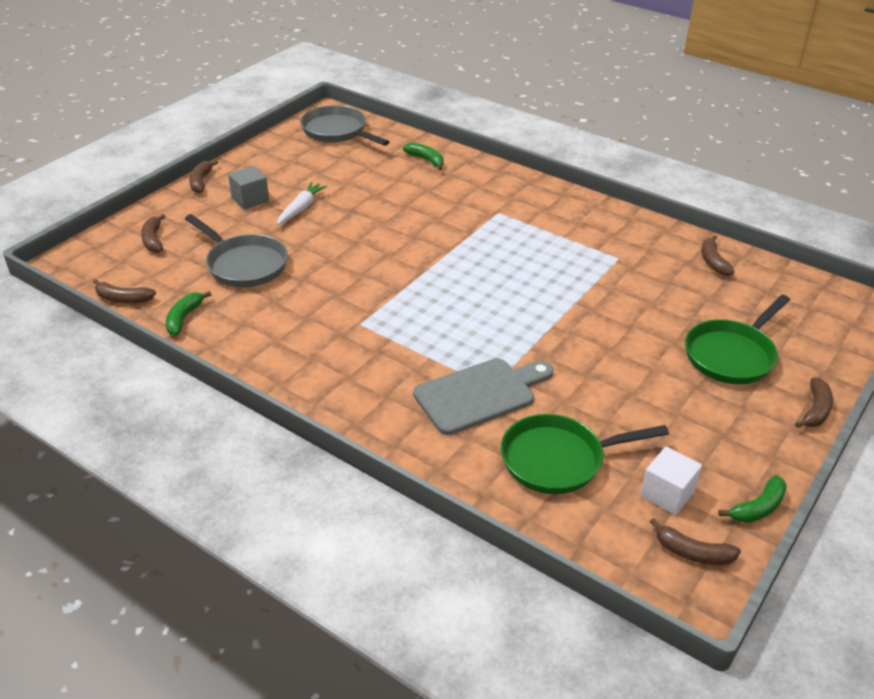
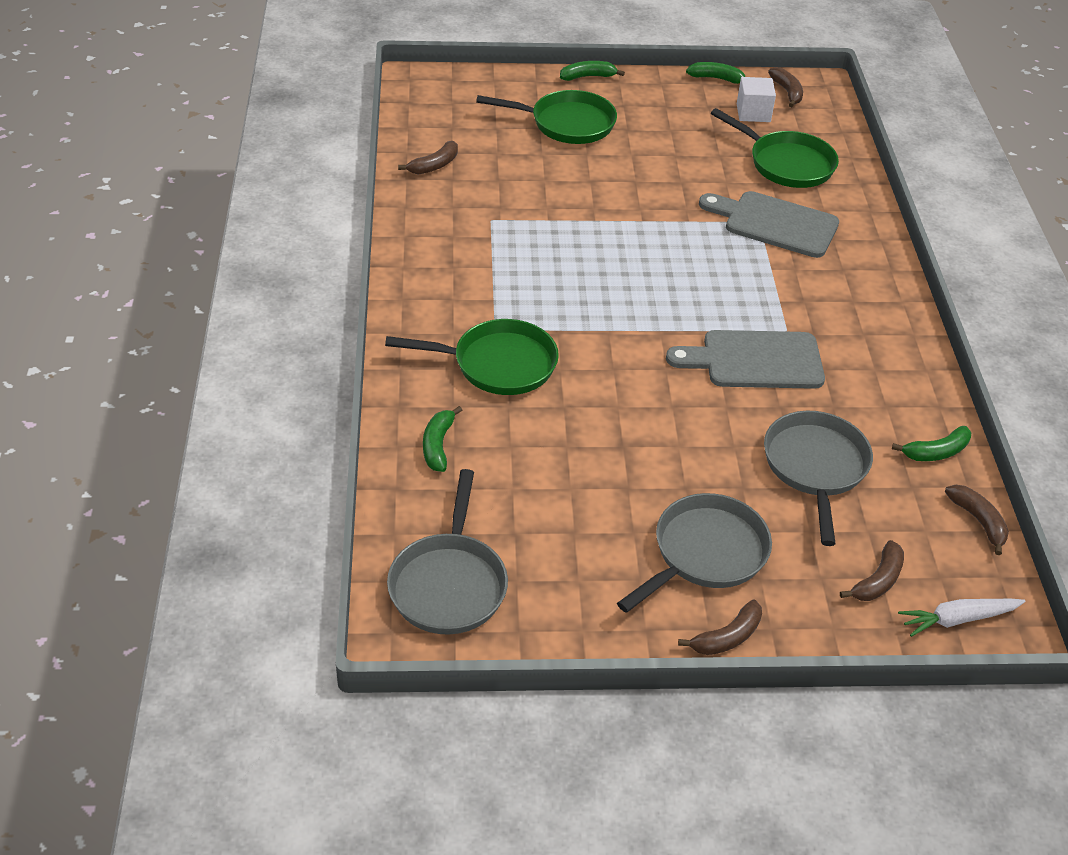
camera: 130 degrees left, 5 degrees up
grey cube [228,166,269,210] -> grey pan [617,493,772,613]
white carrot [277,182,327,225] -> white carrot moved to [898,599,1026,637]
brown banana [795,377,833,428] -> green banana [560,61,625,81]
none -> green pan [385,319,559,395]
none -> grey cutting board [666,330,825,389]

